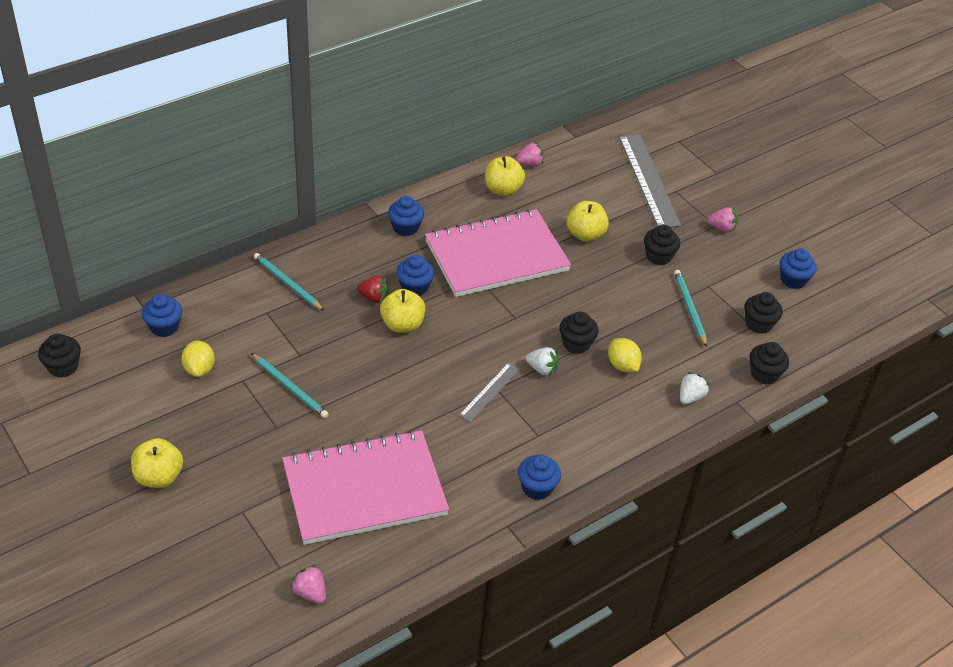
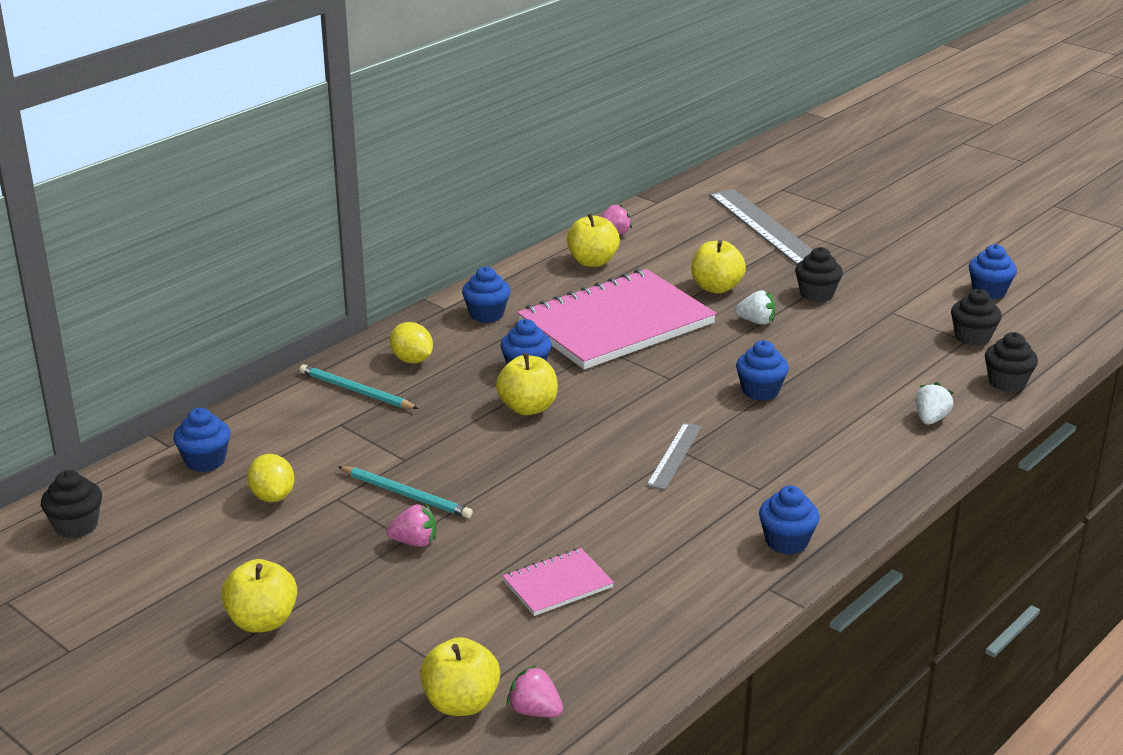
camera: 10 degrees left, 15 degrees down
pink notebook [282,430,449,545] -> pink notebook [503,548,614,616], size x0.44
red strawberry [357,276,389,303] -> none
white strawberry [526,347,559,376] -> white strawberry moved to [735,290,776,325]
black cupcake [559,312,598,354] -> blue cupcake [736,340,789,401]
yellow lemon [608,338,642,372] -> yellow lemon moved to [389,322,433,363]
turquoise pencil [674,270,707,347] -> none
pink strawberry [707,207,738,232] -> pink strawberry moved to [386,504,436,547]
none -> yellow apple [420,637,500,716]

